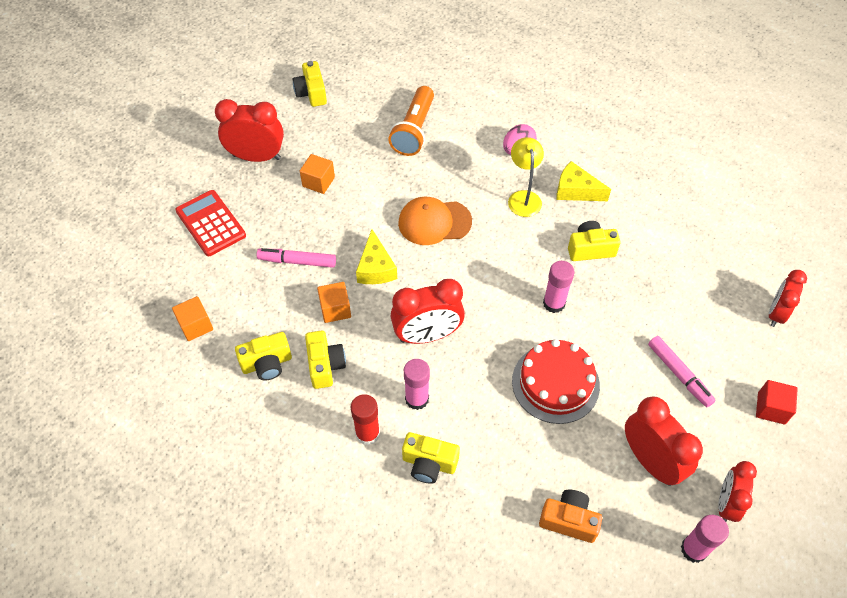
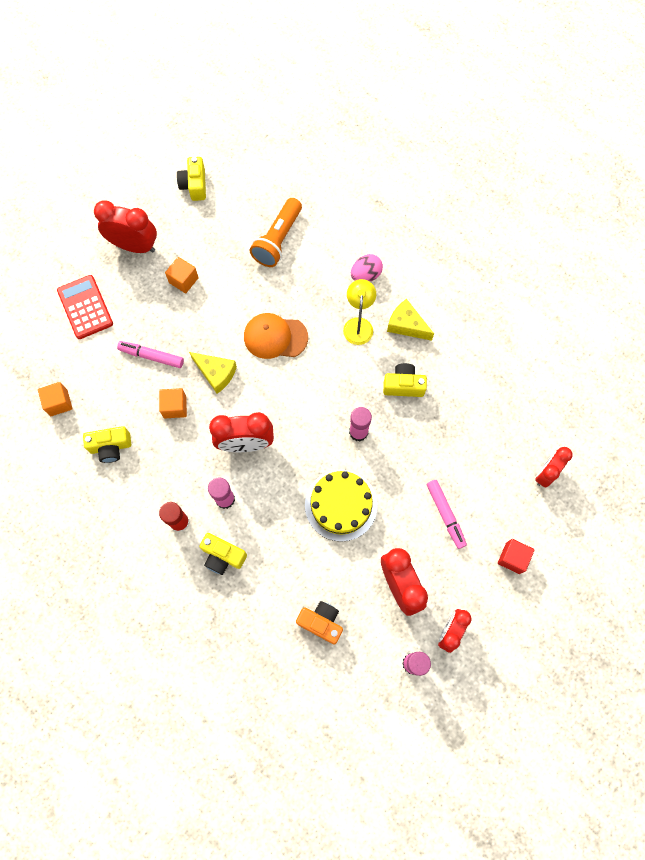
camera: 10 degrees right, 15 degrees up
yellow camera [305,330,346,389] -> none
yellow cheese [356,229,397,284] -> yellow cheese turned 60 degrees counterclockwise [189,352,237,394]
red cake [512,339,600,424] -> yellow cake [305,470,378,542]

